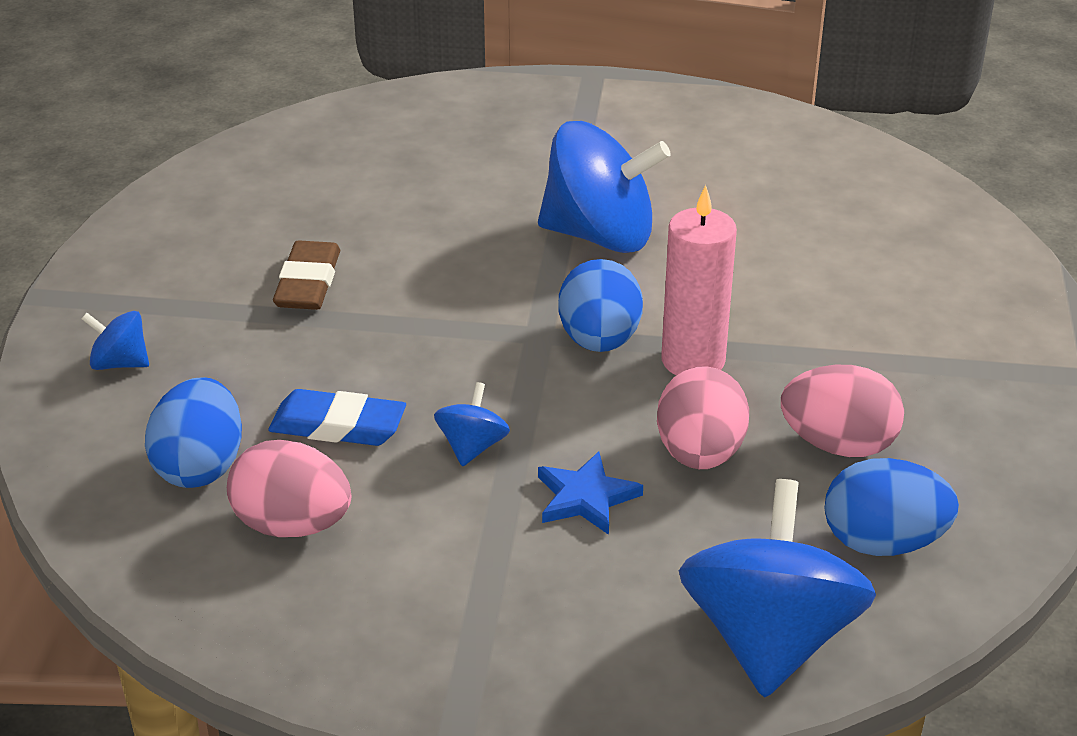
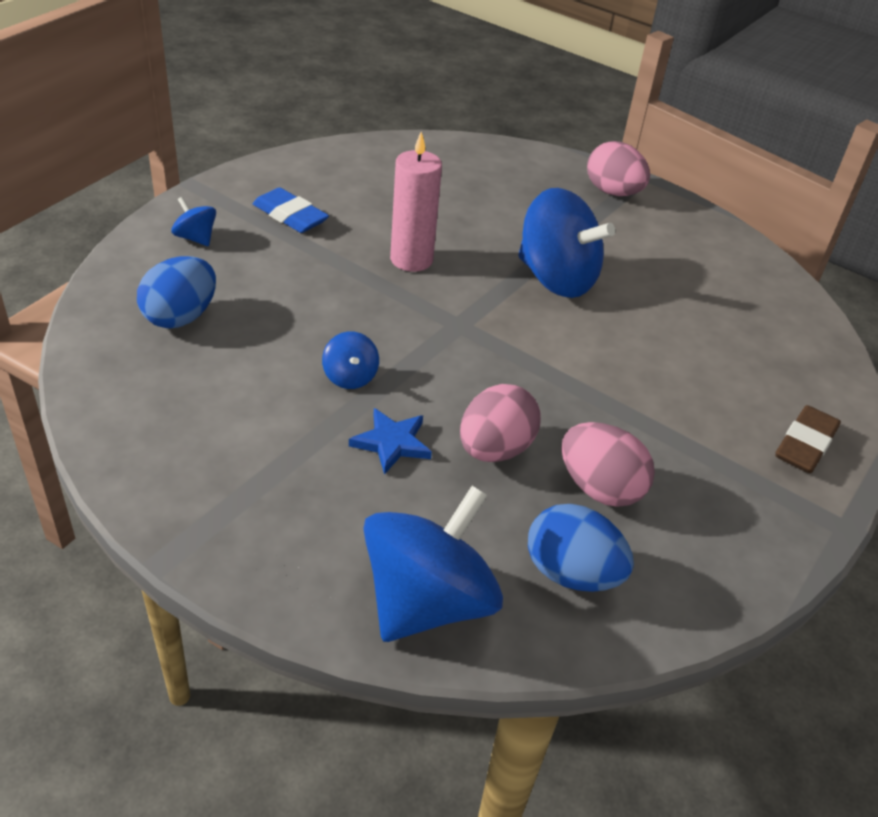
camera: 25 degrees right, 5 degrees up
pink egg [227,440,351,537] -> pink egg moved to [587,141,650,196]
blue eraser [268,389,406,446] -> blue eraser moved to [253,187,329,233]
brown eraser [273,241,340,310] -> brown eraser moved to [775,405,841,473]
blue spinning top [434,382,510,466] -> blue spinning top turned 120 degrees clockwise [322,332,379,389]
blue egg [558,259,643,352] -> none
pink candle [661,185,737,376] -> pink candle moved to [390,132,442,272]

